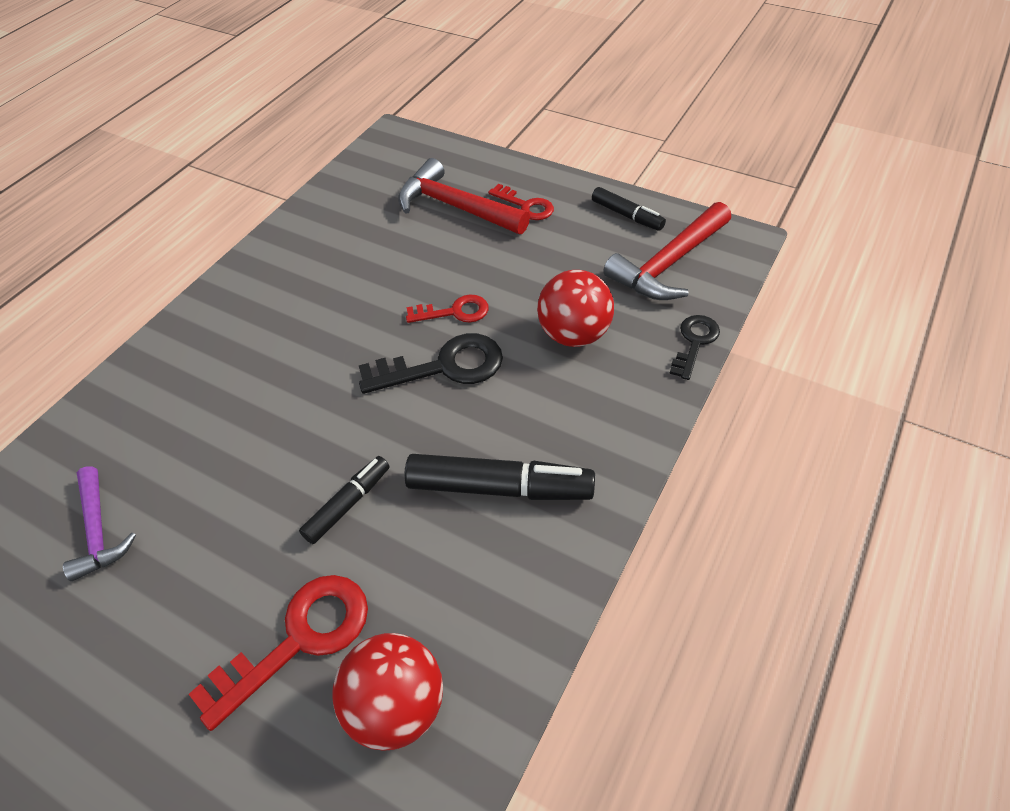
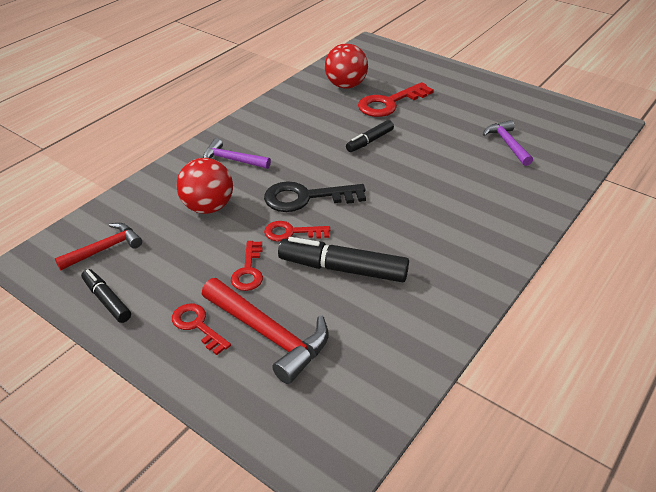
camera: 175 degrees left, 10 degrees down
black marker [404,454,595,500] -> black marker moved to [278,237,409,282]
red hammer [603,202,731,300] -> red hammer [55,223,142,270], size x0.63
black key [669,315,720,380] -> none
none -> purple hammer [203,138,271,169]
none -> red key [231,241,263,291]

